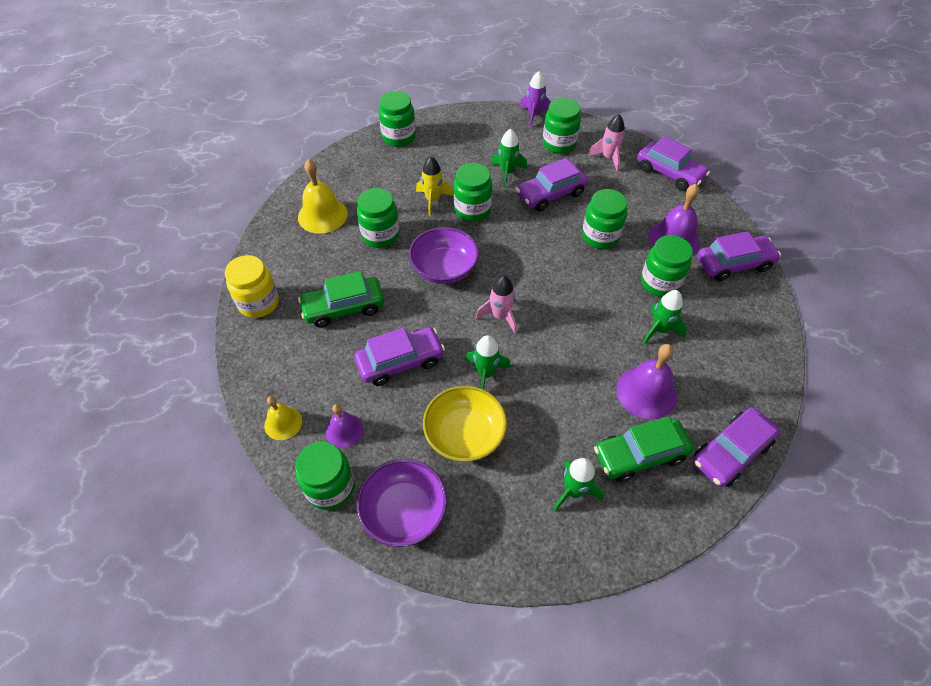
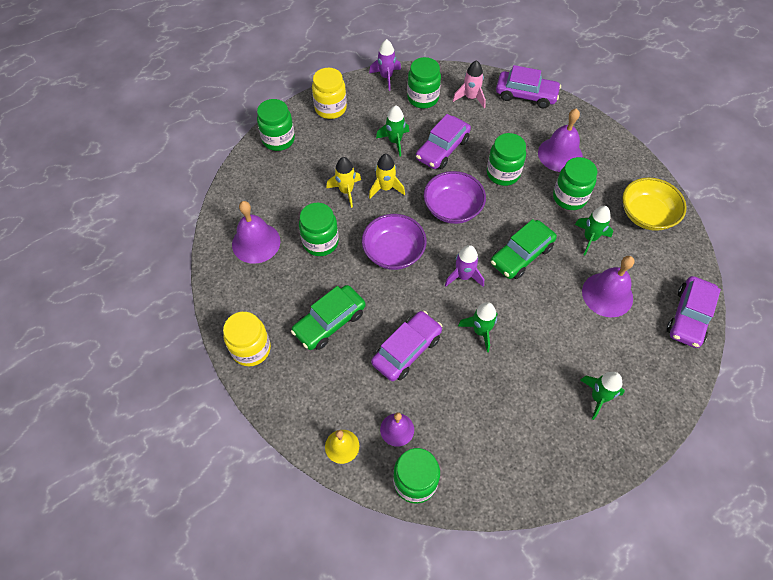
camera: 25 degrees left, 5 degrees up
yellow bell [298,159,348,234] -> purple bell [232,201,280,264]
purple bowl [356,459,447,547] -> purple bowl moved to [424,171,486,224]
yellow bowl [423,386,507,462] -> yellow bowl moved to [622,177,687,231]
green jar [454,163,492,222] -> yellow rocket [369,154,405,199]
pink rocket [476,276,516,333] -> purple rocket [445,245,484,287]
green car [594,416,694,482] -> green car moved to [491,219,557,279]
purple car [697,231,781,281] -> none
none -> yellow jar [312,68,347,119]

